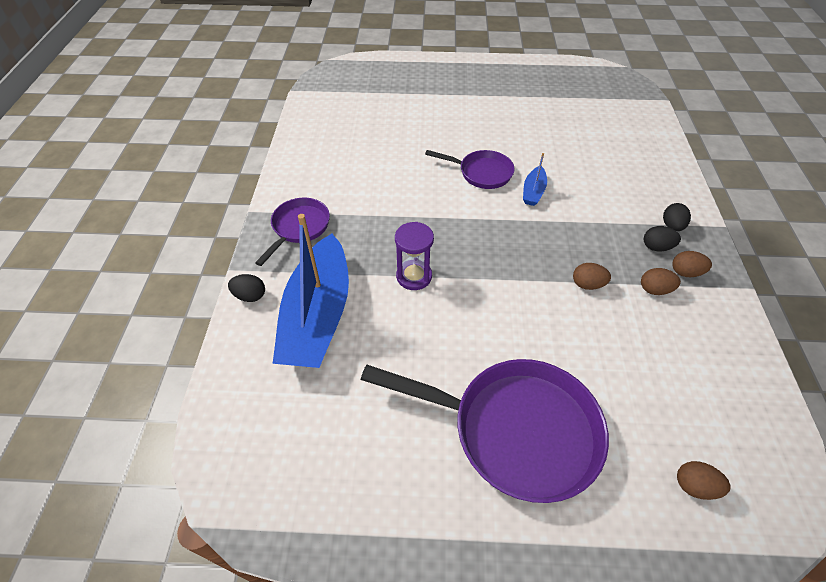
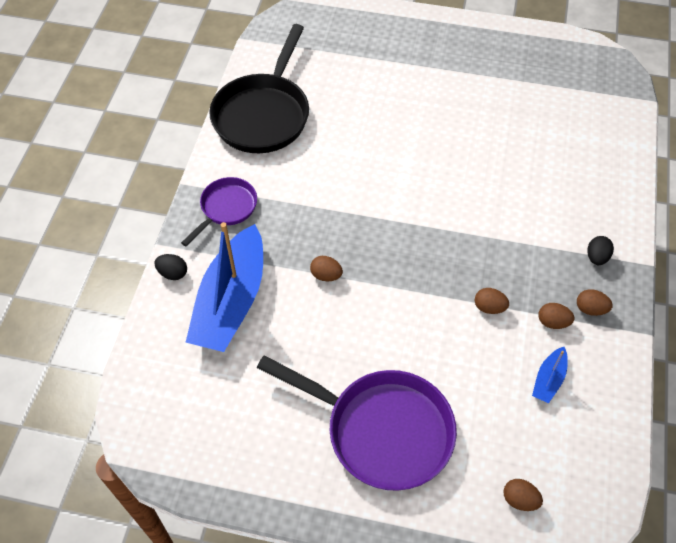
camera: 10 degrees right, 5 degrees up
purple hourglass [395,222,434,290] -> brown egg [310,256,343,281]
purple pan [425,150,515,189] -> none
blue boat [523,153,547,206] -> blue boat moved to [532,347,568,404]
black egg [644,226,681,251] -> none
none -> black pan [209,24,309,153]

